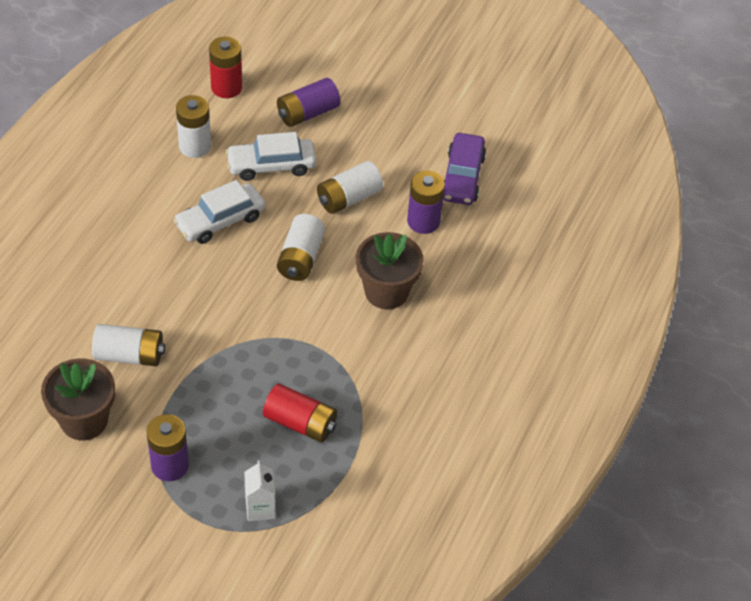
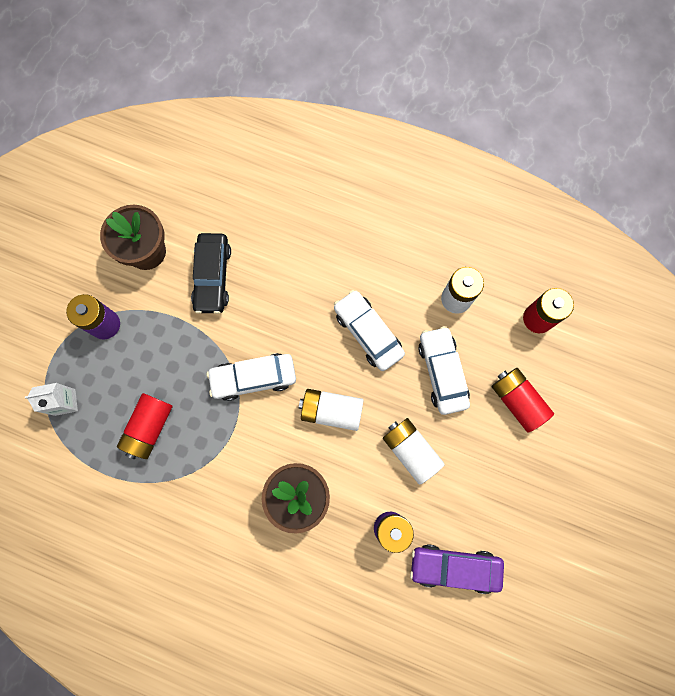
camera: 90 degrees right, 25 degrees up
white battery [92,324,165,366] -> black car [191,233,231,314]
purple battery [277,78,341,127] -> red battery [492,368,554,432]
none -> white car [207,353,296,401]

